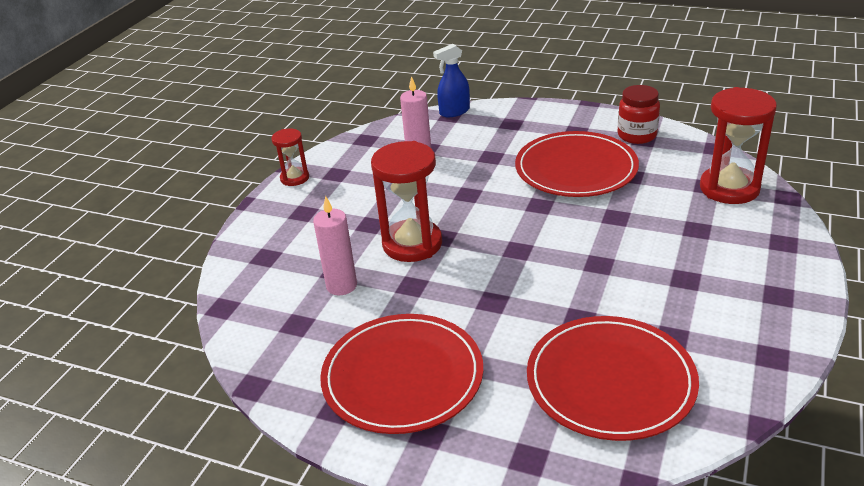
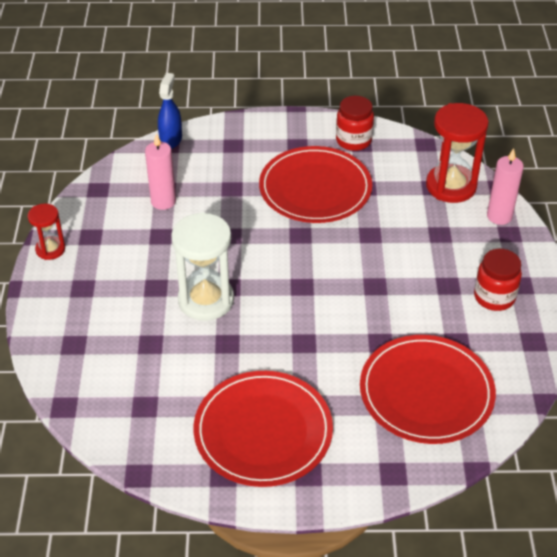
camera: 25 degrees left, 10 degrees up
pink candle [313,196,357,295] -> pink candle moved to [487,148,524,225]
red hourglass [371,141,442,262] -> white hourglass [171,212,234,321]
blue spray bottle [433,44,470,117] -> blue spray bottle turned 150 degrees clockwise [158,73,182,149]
none -> red jar [474,249,522,311]

